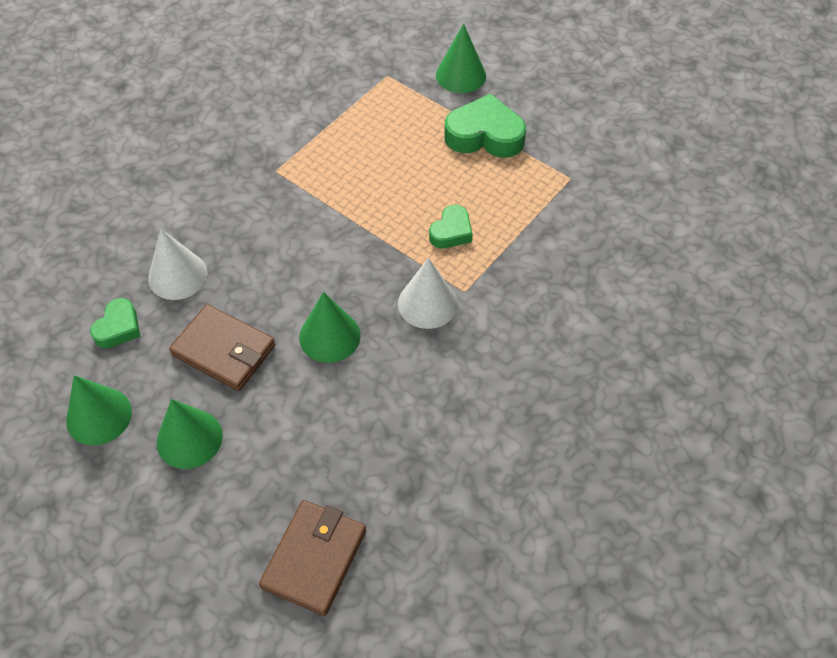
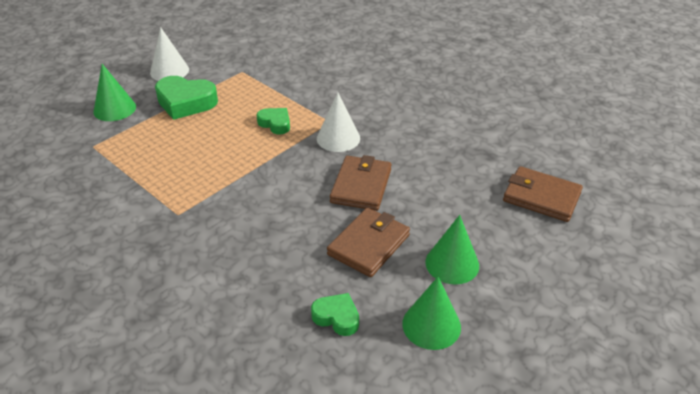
camera: 85 degrees left, 15 degrees down
white cone [148,229,208,300] -> white cone moved to [150,27,189,81]
green cone [299,292,361,363] -> brown wallet [330,155,392,211]
green heart [444,93,526,158] -> green heart turned 90 degrees counterclockwise [155,76,218,120]

